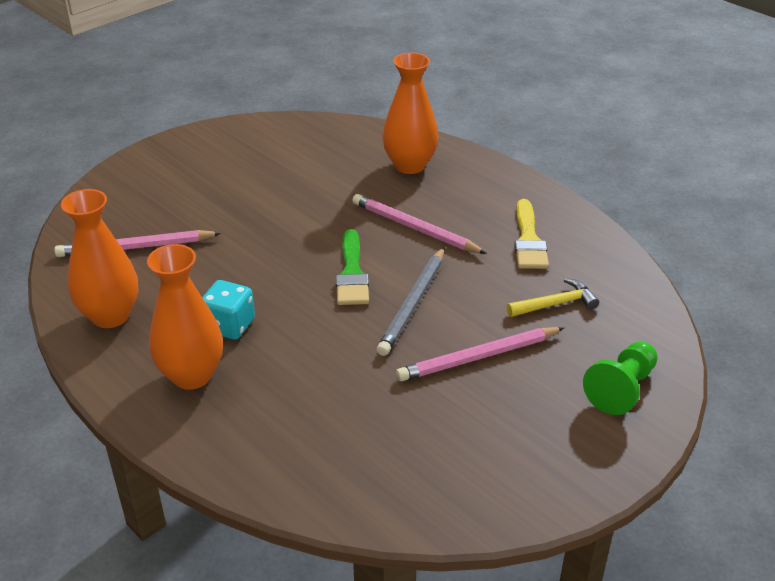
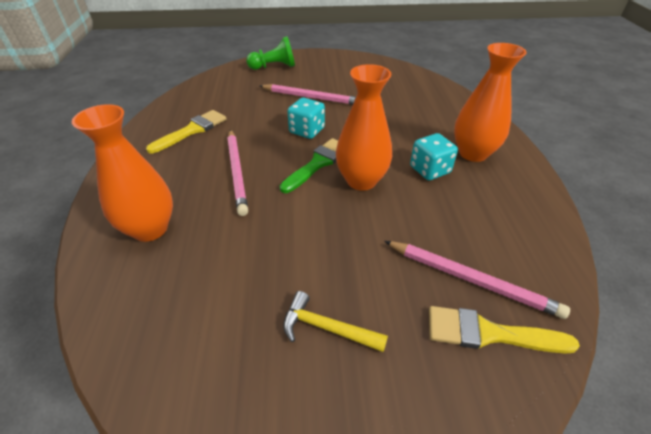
camera: 140 degrees left, 5 degrees up
orange vase [61,189,138,328] -> orange vase moved to [336,64,392,191]
grey pencil [377,247,444,356] -> turquoise dice [287,98,325,139]
yellow hammer [507,278,599,317] -> yellow hammer moved to [283,291,388,352]
none -> yellow brush [429,306,580,354]

